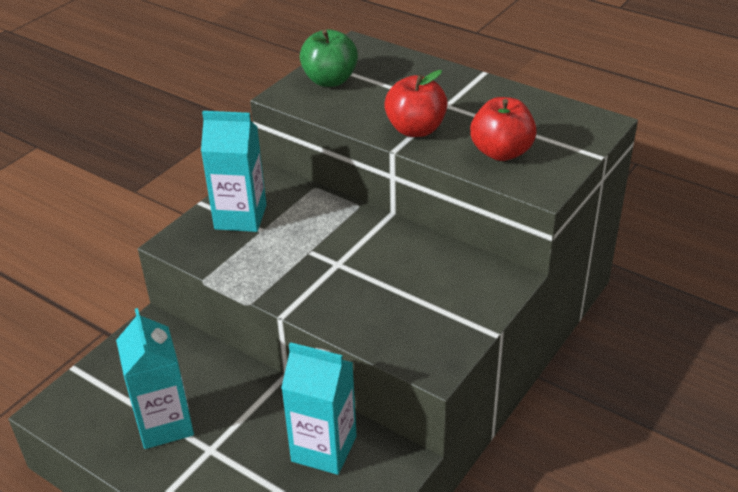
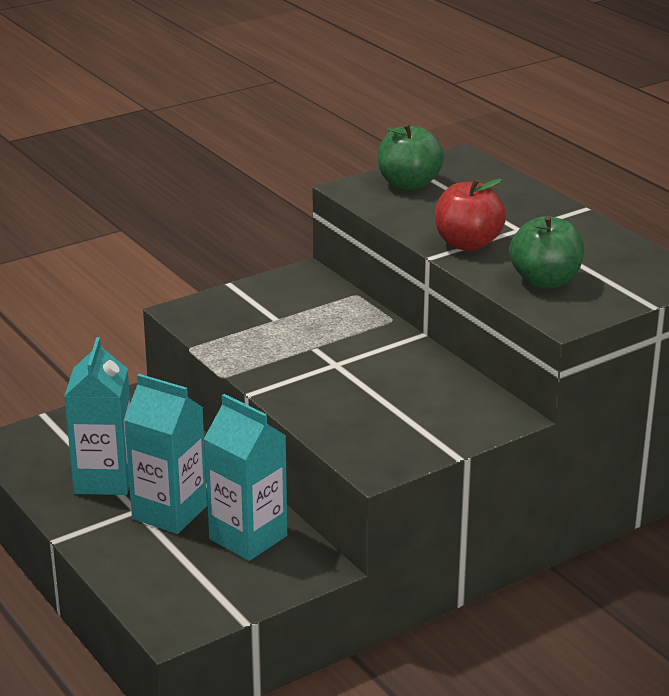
camera: 20 degrees right, 10 degrees down
turquoise carton [201,111,267,232] -> turquoise carton moved to [124,374,207,534]
red apple [470,97,537,161] -> green apple [510,216,584,289]

